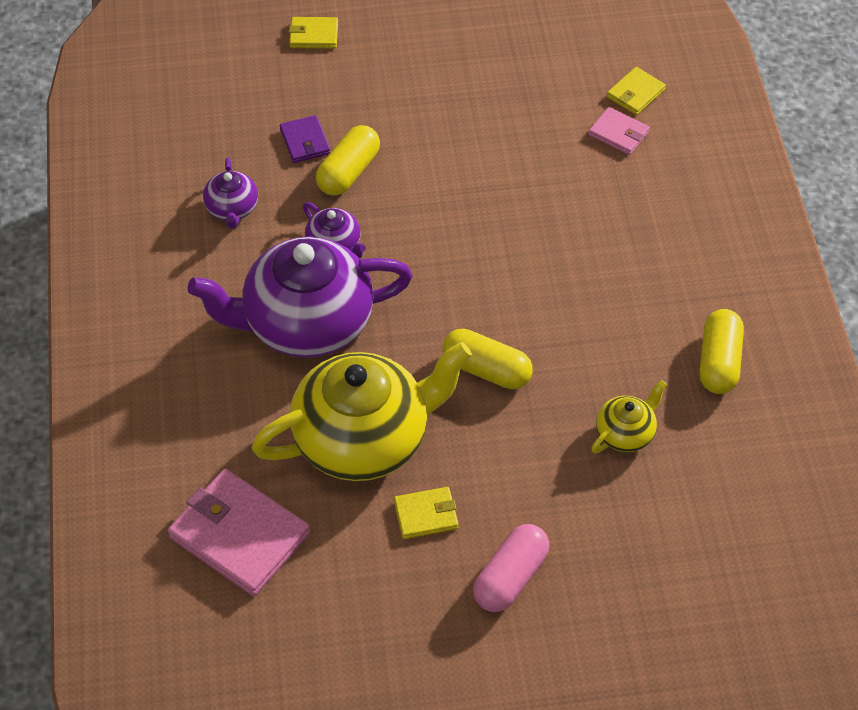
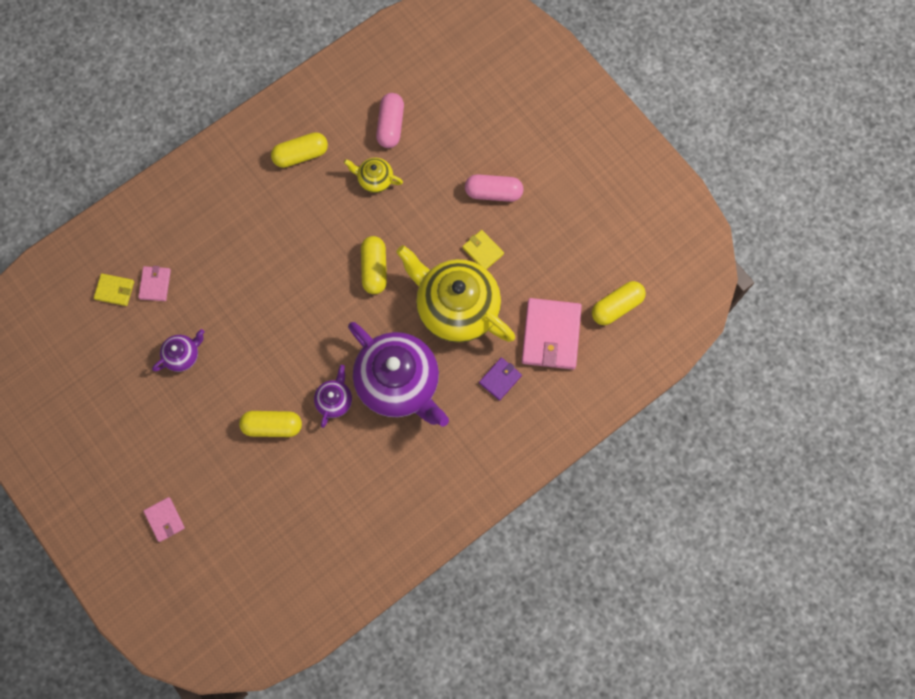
camera: 120 degrees left, 20 degrees up
purple teapot [203,158,258,229] -> purple teapot moved to [152,329,204,372]
purple wallet [280,115,331,163] -> purple wallet moved to [479,357,522,401]
yellow wallet [289,17,338,49] -> pink wallet [143,497,185,542]
none -> pink capsule [376,93,404,148]
none -> yellow capsule [592,281,646,325]

